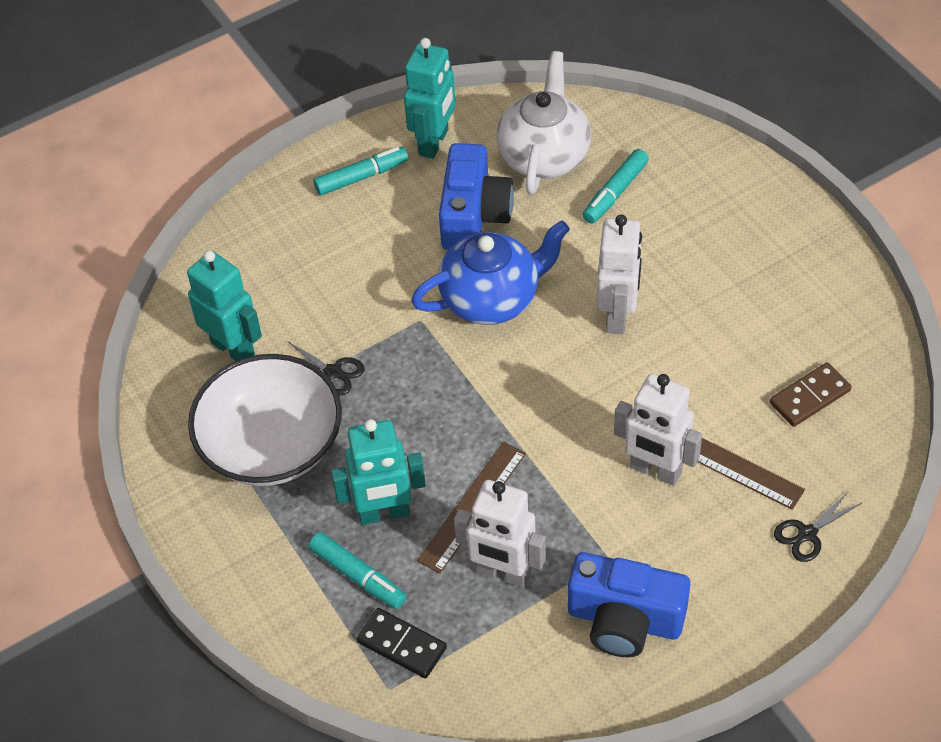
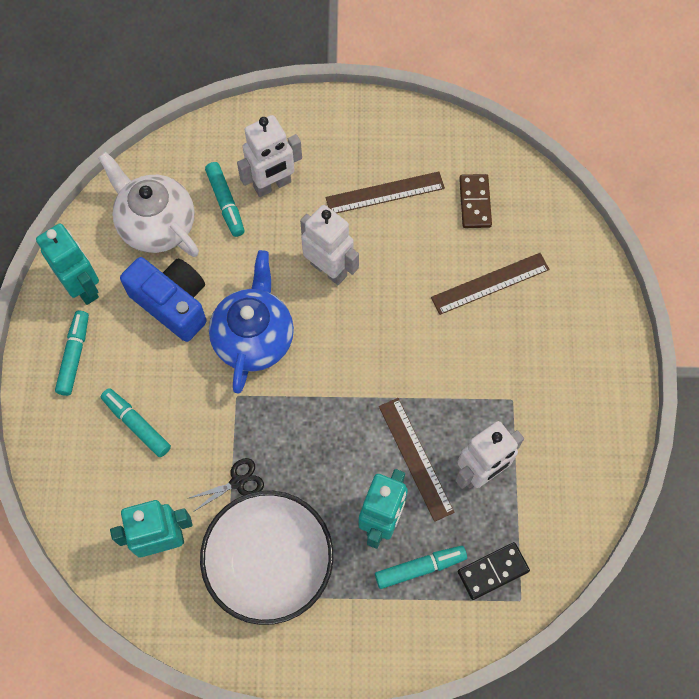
camera: 60 degrees left, 15 degrees up
blue camera [568,552,690,657] -> none
white robot [614,373,702,486] -> white robot moved to [237,115,302,197]
black scissors [774,492,861,562] -> none
none -> turquoise marker [101,388,171,457]
none -> brown ruler [326,171,445,213]

